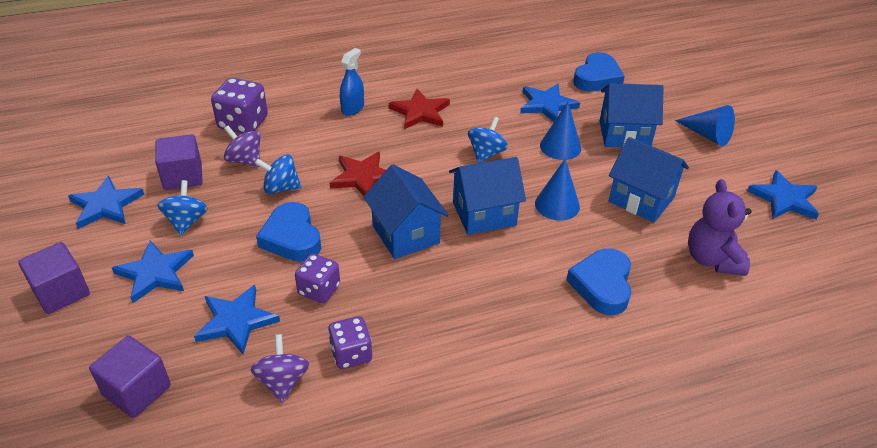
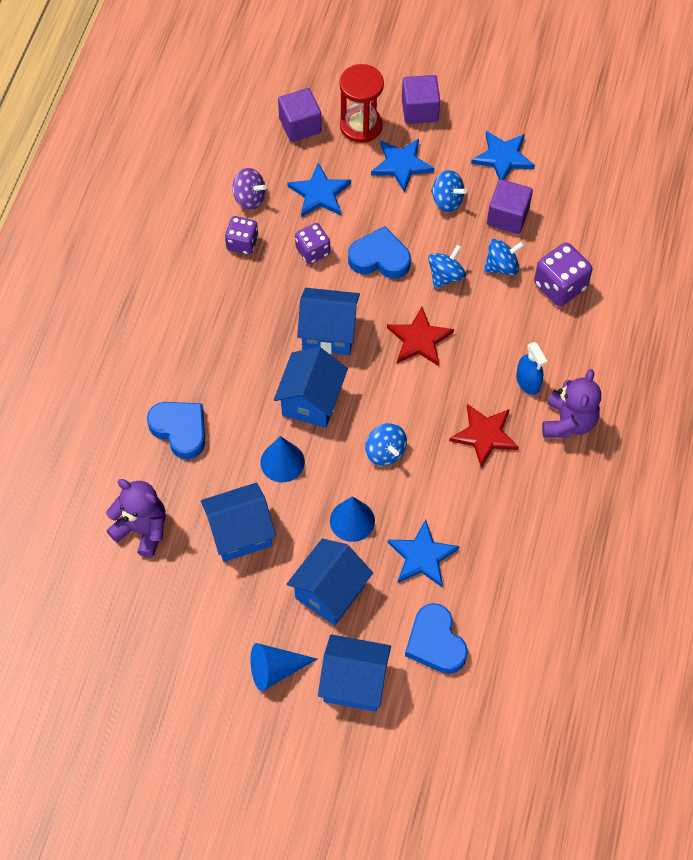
camera: 125 degrees right, 20 degrees up
purple spinning top [224,126,260,167] -> blue spinning top [484,239,524,275]
blue star [747,170,819,220] -> none
none -> blue house [318,634,391,712]
none -> red hourglass [339,64,384,143]
none -> purple teddy bear [542,369,601,438]

